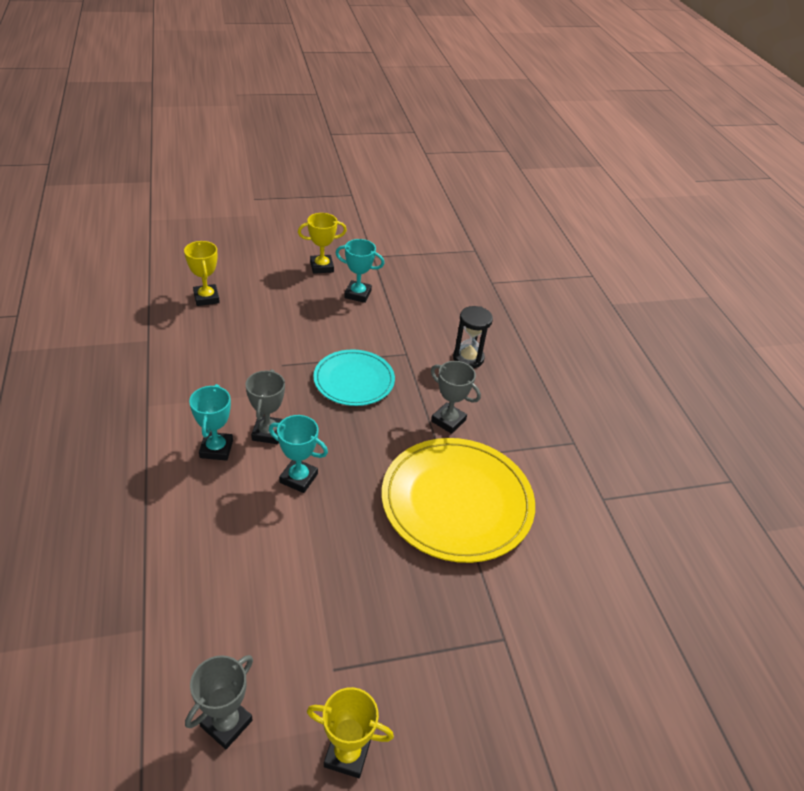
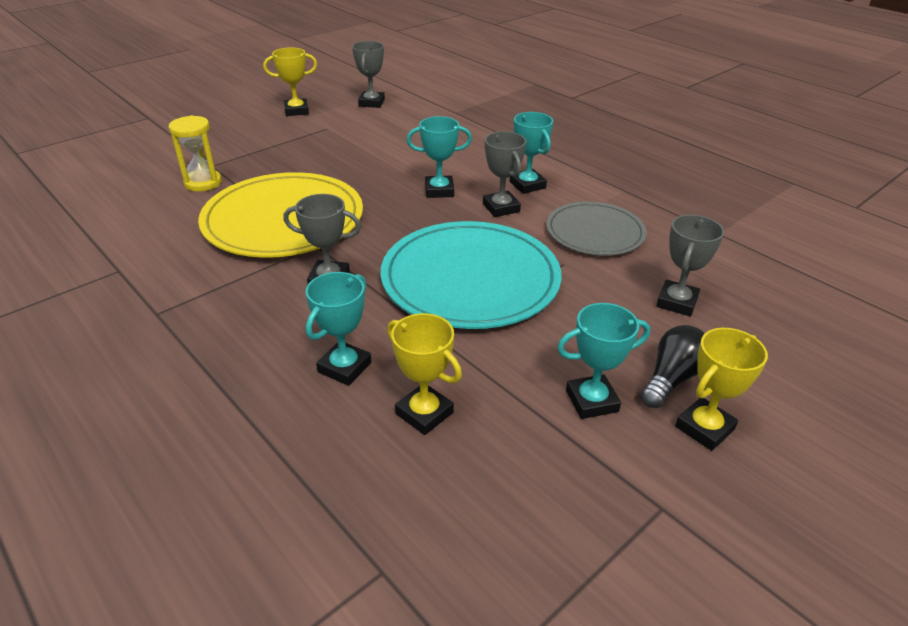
camera: 155 degrees right, 5 degrees down
yellow trophy [184,241,220,306] -> yellow trophy moved to [387,313,462,435]
turquoise plate [313,349,395,406] -> turquoise plate [380,221,561,329], size x1.64
black hourglass [453,306,493,368] -> turquoise trophy [305,272,371,386]
none -> yellow hourglass [169,115,222,192]
none -> grey plate [546,202,647,256]
none -> black light bulb [641,325,705,408]
none -> grey trophy [656,215,724,316]

